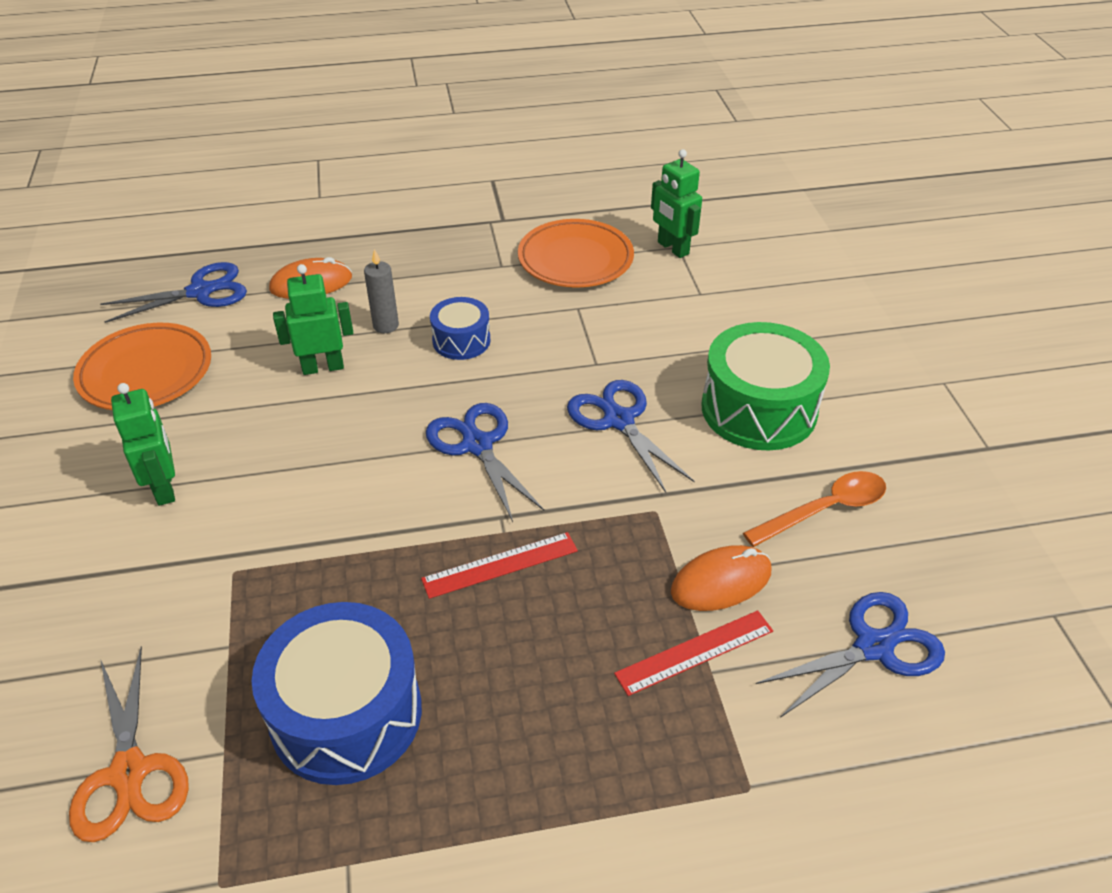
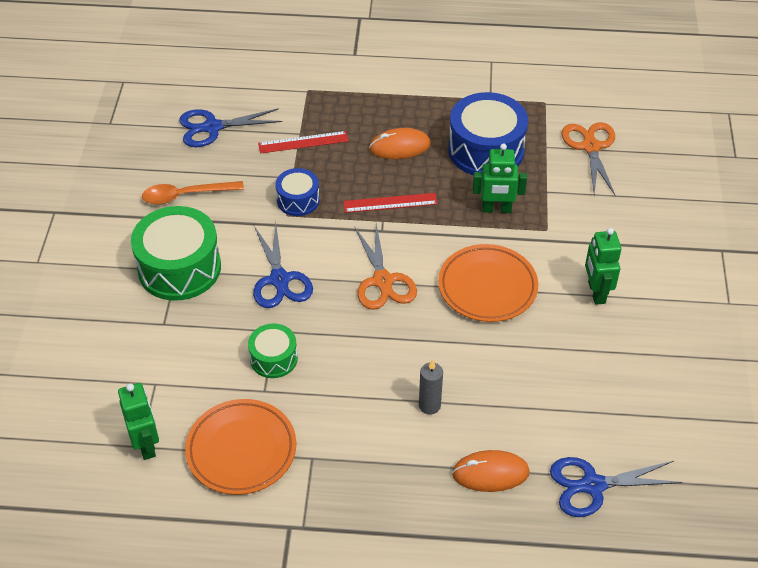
camera: 165 degrees left, 5 degrees up
orange plate [73,323,211,410] -> orange plate moved to [438,244,538,322]
green robot [273,264,353,375] -> green robot moved to [473,144,527,213]
blue scissors [426,403,544,522] -> orange scissors [354,224,417,310]
blue drum [430,297,491,360] -> blue drum moved to [275,168,320,216]
orange mouse [671,545,772,611] -> orange mouse moved to [369,128,431,159]
none -> green drum [248,323,298,378]

